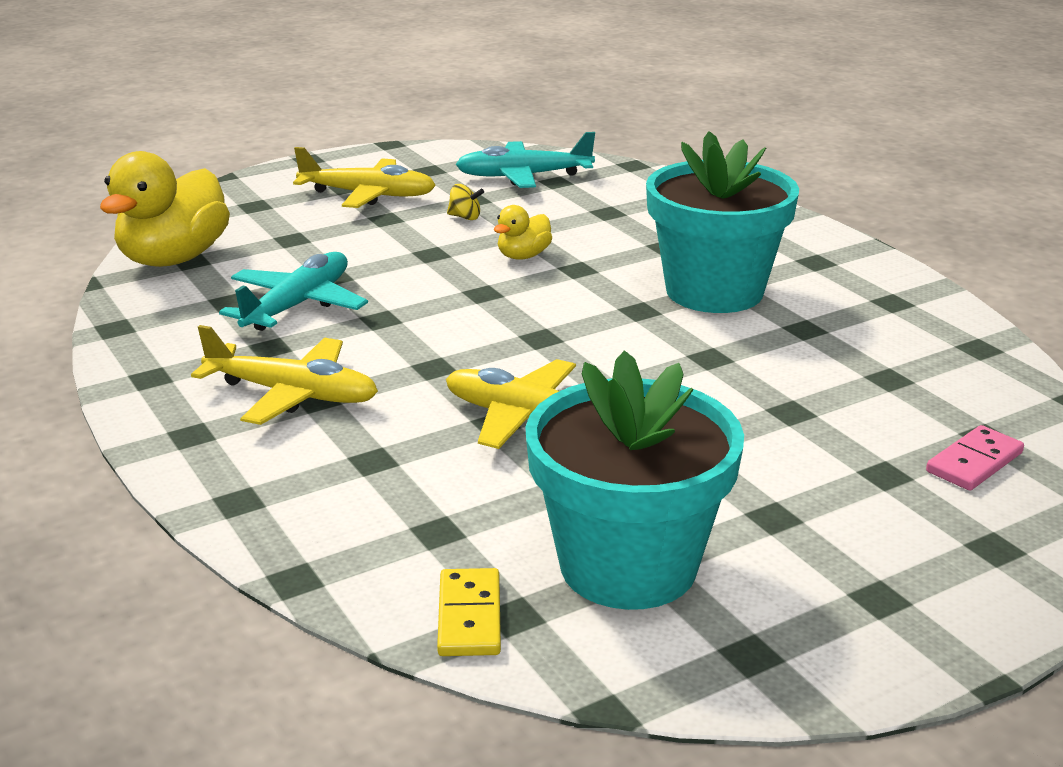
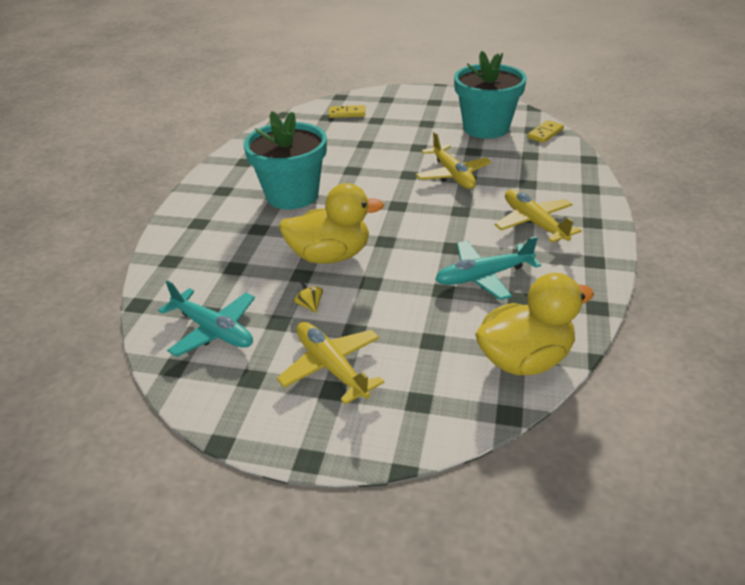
camera: 135 degrees left, 10 degrees up
yellow duck [494,205,552,260] -> yellow duck [279,183,384,264], size x2.06
pink domino [926,425,1024,490] -> yellow domino [329,105,365,118]

